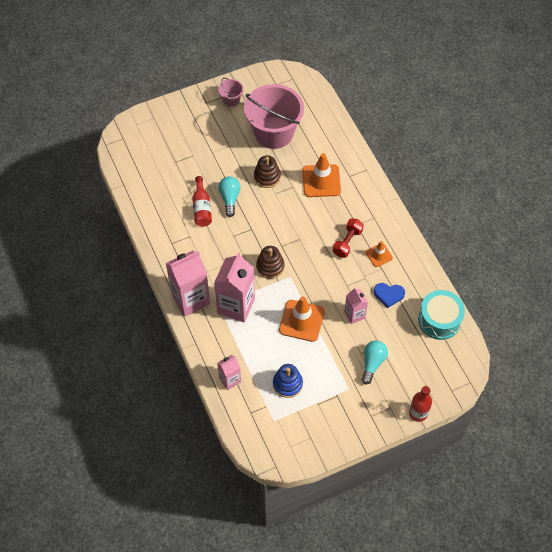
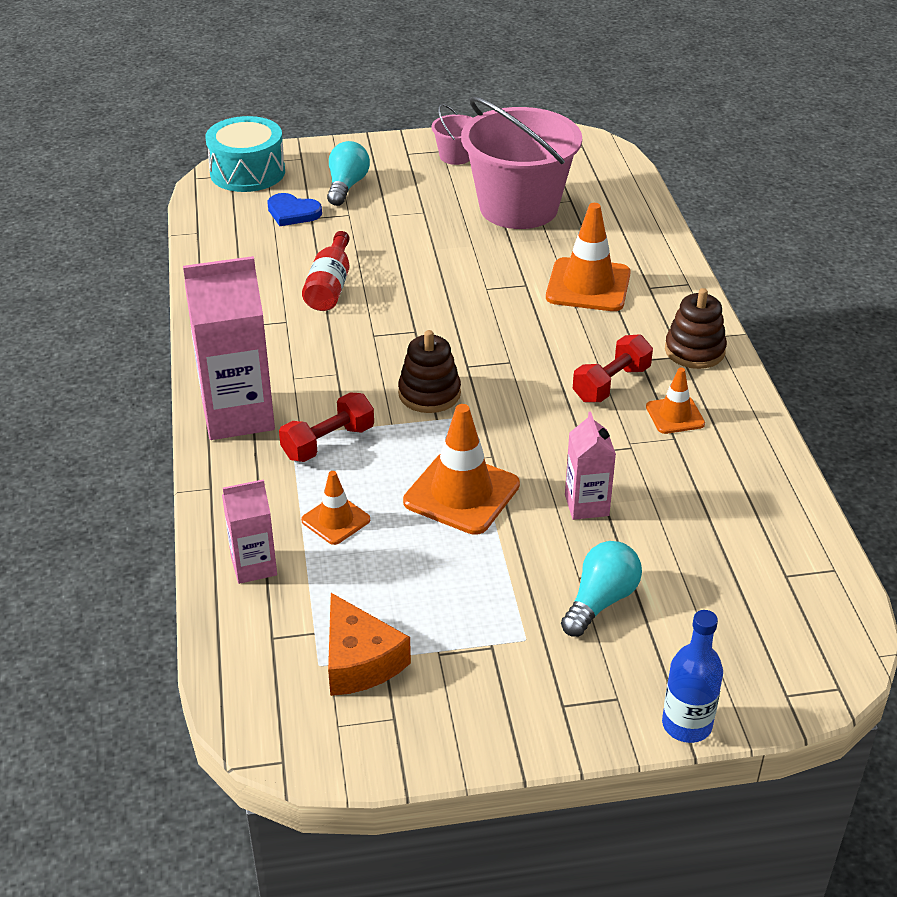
camera: 15 degrees right, 20 degrees down
pink carton [214,252,255,322] -> red dumbbell [279,393,374,462]
turquoise light bulb [219,176,240,217] -> turquoise light bulb moved to [327,141,370,206]
brown stacking toy [254,155,281,188] -> brown stacking toy moved to [665,288,727,369]
blue stacking toy [273,364,303,398] -> none
blue heart [374,283,405,308] -> blue heart moved to [267,193,322,226]
red bottle [409,386,432,422] -> blue bottle [662,610,723,743]
turquoise drum [418,290,465,340] -> turquoise drum moved to [205,116,285,192]
none -> orange traffic cone [301,471,370,545]
none -> orange cheese [328,593,411,696]

